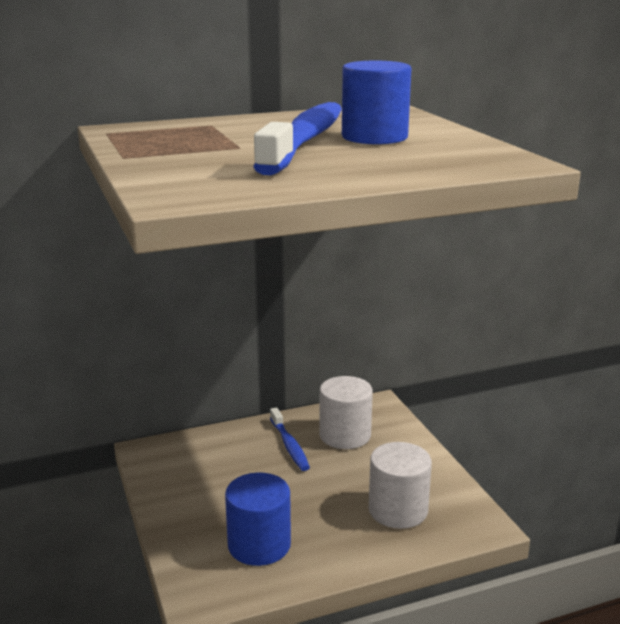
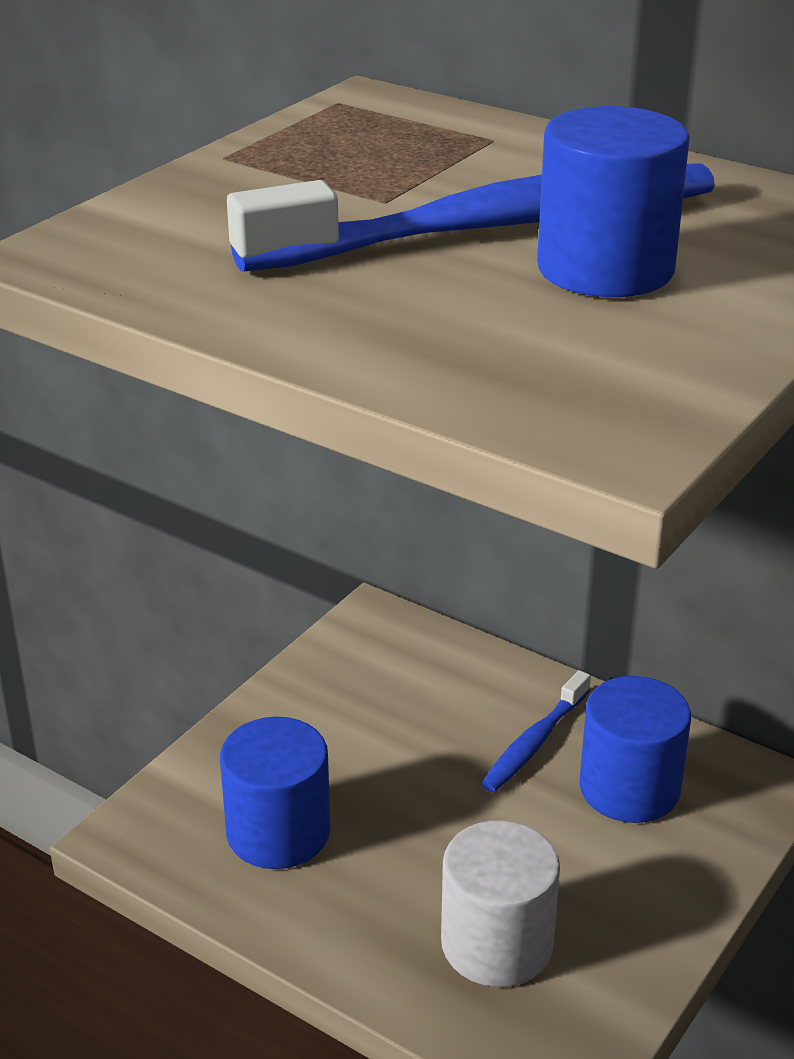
camera: 55 degrees right, 10 degrees up
white cylinder [319,376,373,449] -> blue cylinder [579,676,691,823]

